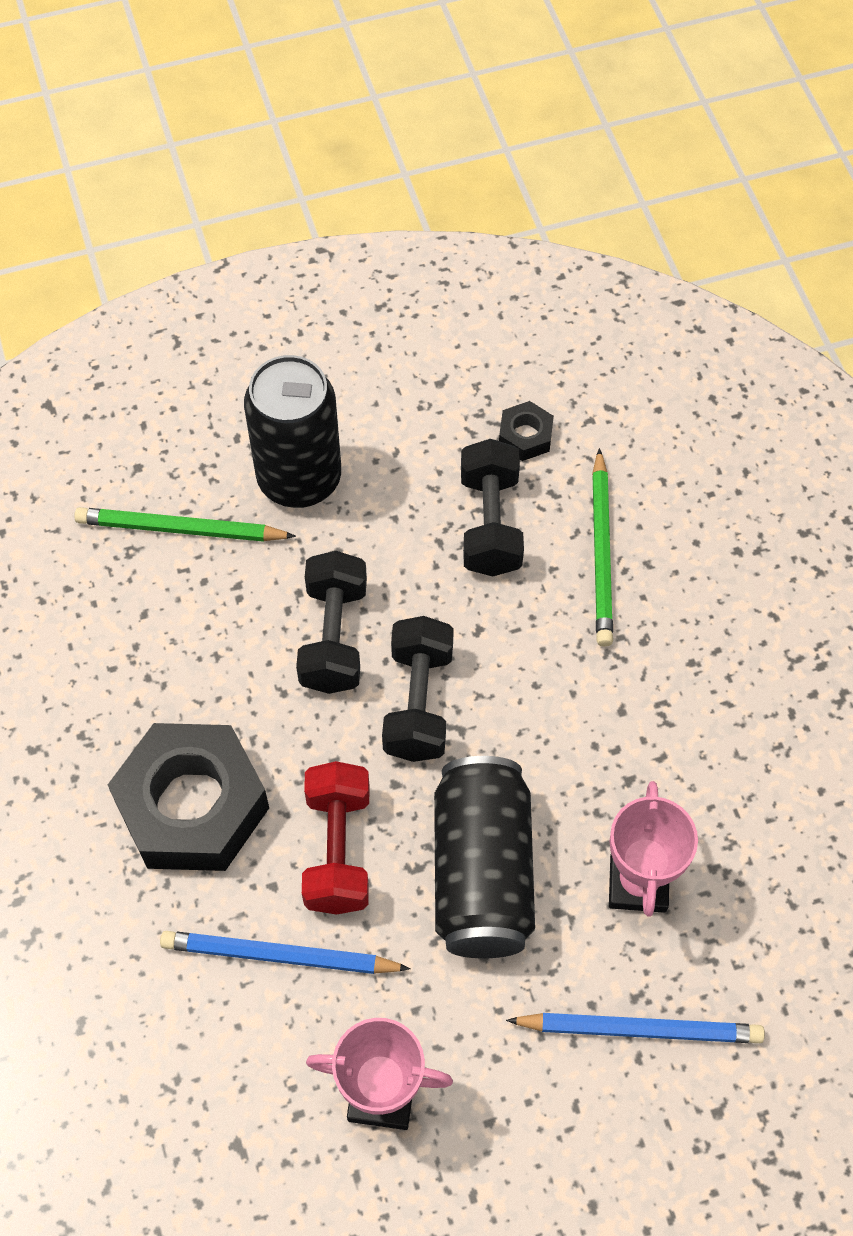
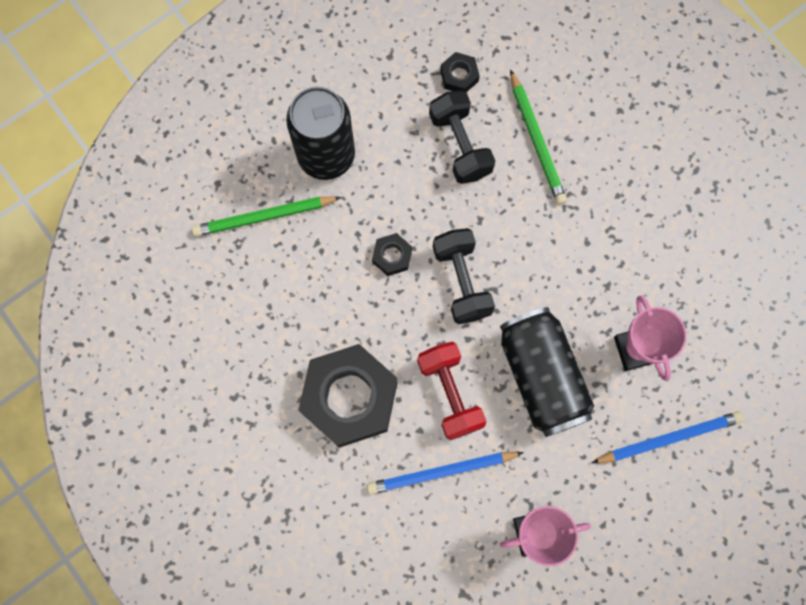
camera: 20 degrees left, 15 degrees up
black dumbbell [296,551,367,694] -> black nut [372,233,412,276]

